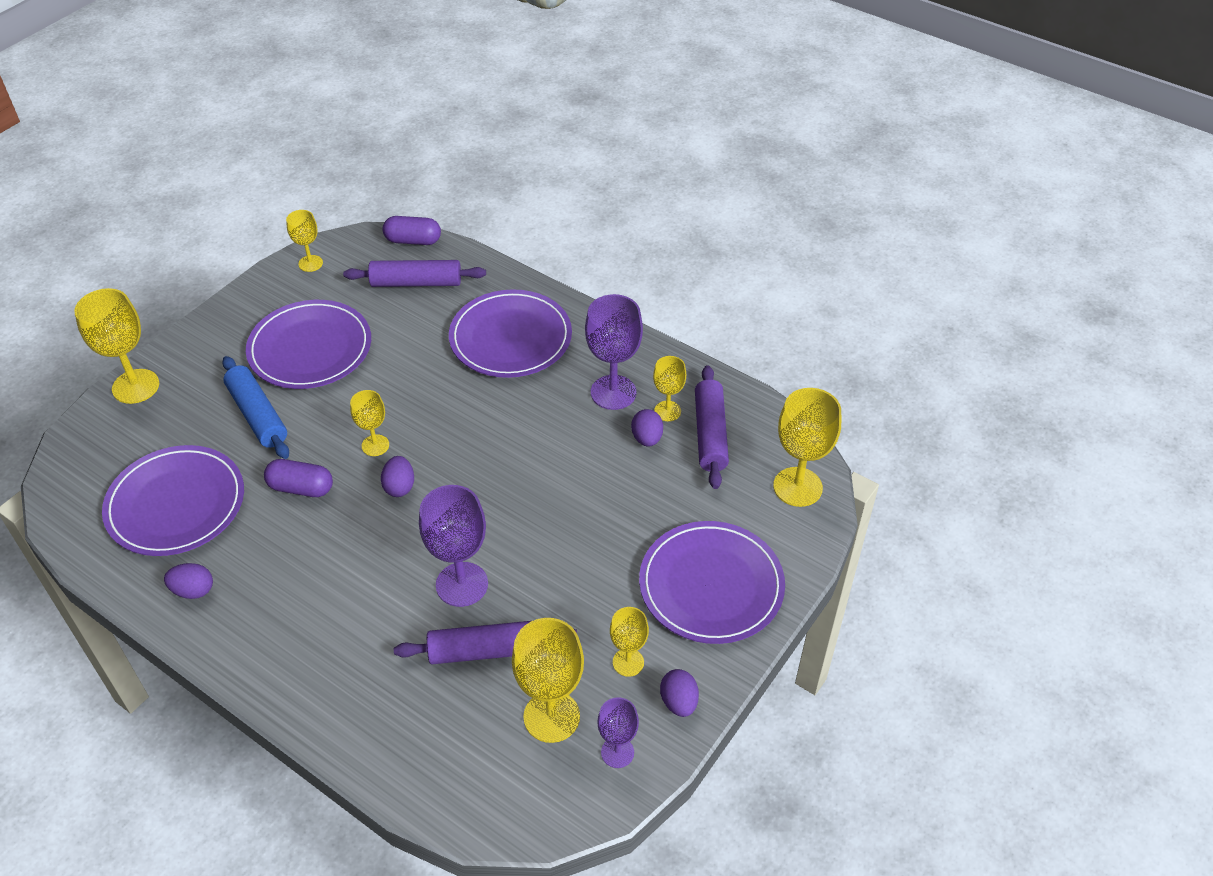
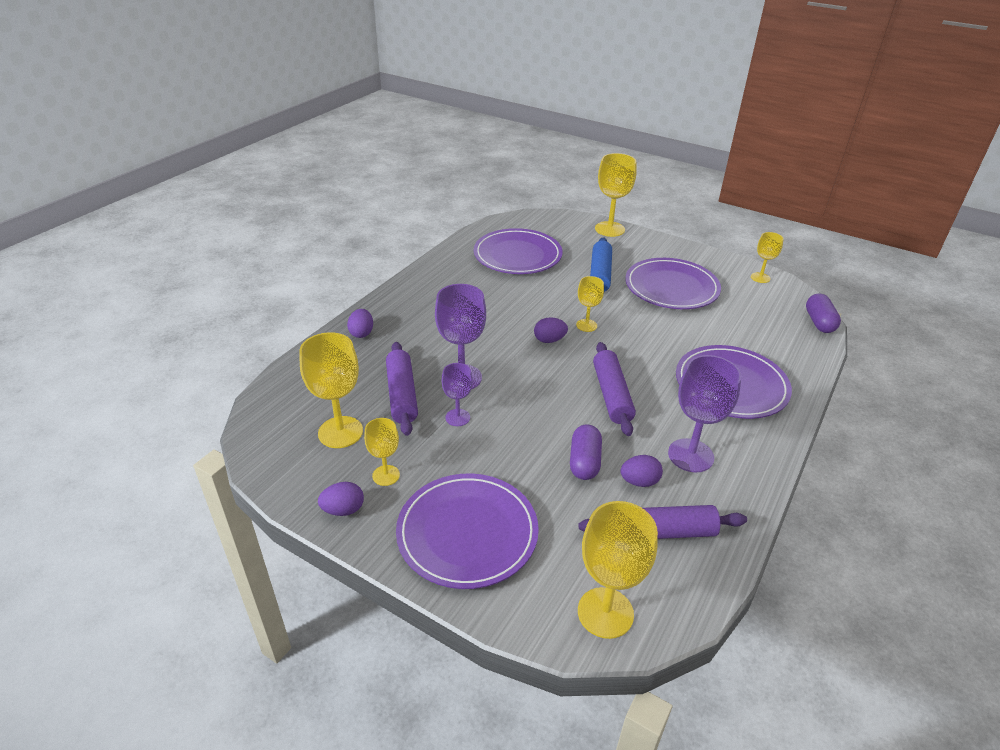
camera: 85 degrees right, 10 degrees down
purple egg [164,563,213,599] -> purple egg moved to [347,309,373,338]
blue rolling pin [222,356,289,459] -> blue rolling pin turned 45 degrees counterclockwise [590,237,612,292]
purple capsule [264,459,333,497] -> purple capsule moved to [570,425,602,480]
purple rolling pin [343,260,486,287] -> purple rolling pin moved to [593,342,636,436]
purple goblet [597,697,639,768] -> purple goblet moved to [442,363,473,426]
yellow goblet [653,356,686,421] -> none

